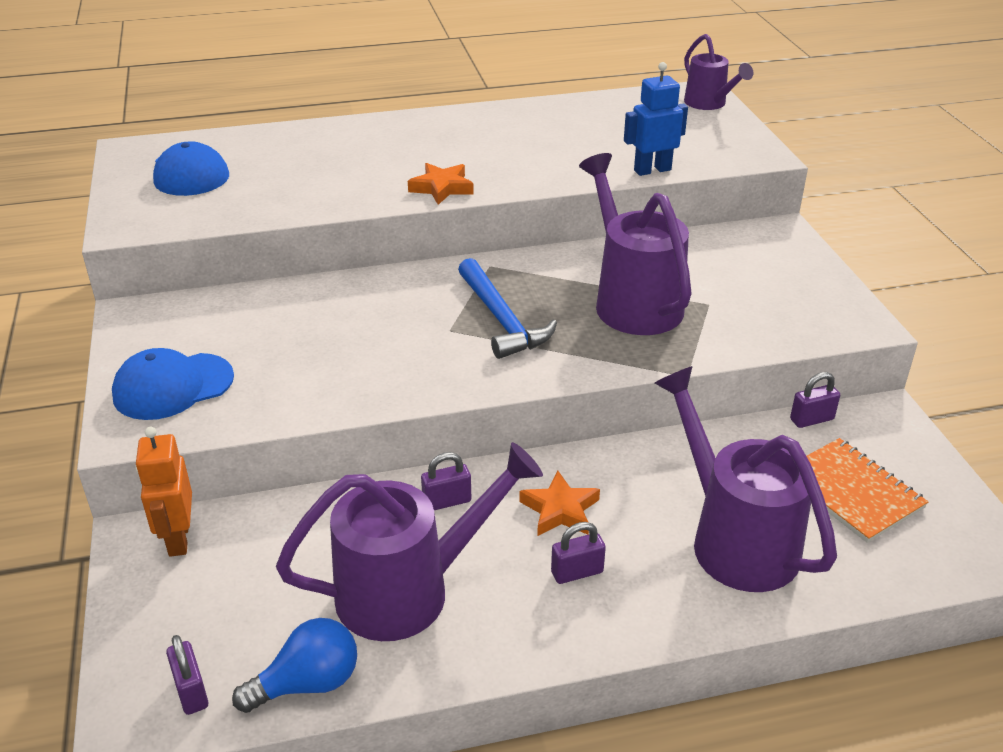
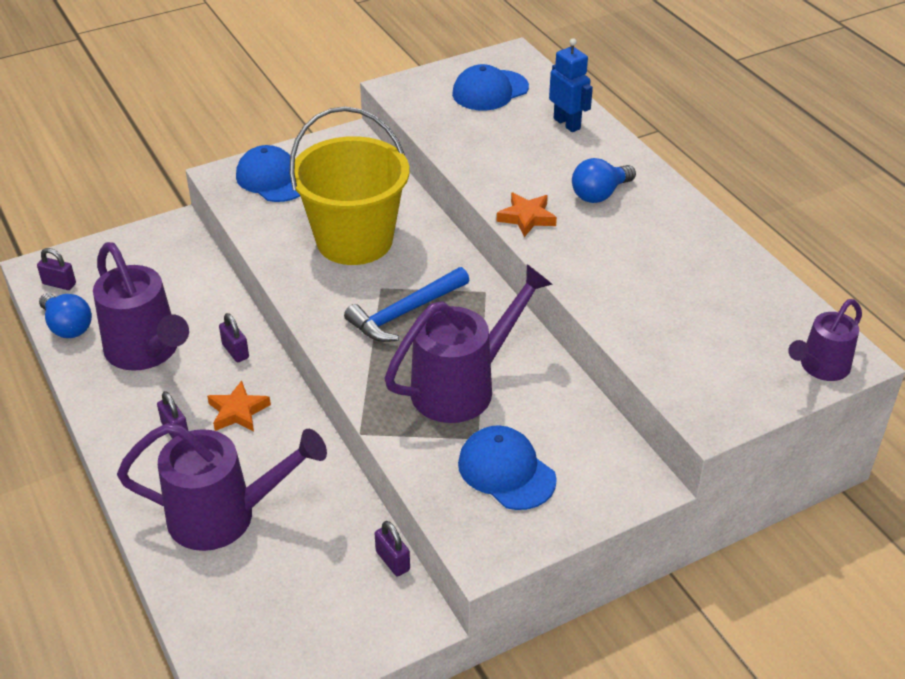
camera: 75 degrees right, 5 degrees up
orange robot [135,427,192,557] -> none
purple padlock [166,635,208,715] -> purple padlock turned 60 degrees clockwise [37,248,76,290]
blue robot [624,62,688,176] -> blue robot moved to [549,38,593,132]
purple watering can [654,366,837,592] -> purple watering can turned 45 degrees clockwise [117,423,327,551]
orange notebook [807,438,928,543] -> none
none -> yellow bucket [290,106,409,265]
none -> blue cap [458,425,557,510]
none -> blue light bulb [572,158,636,203]

